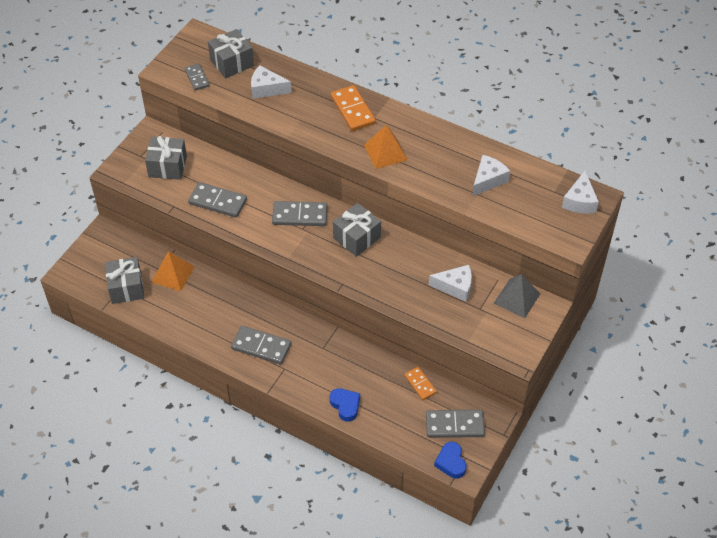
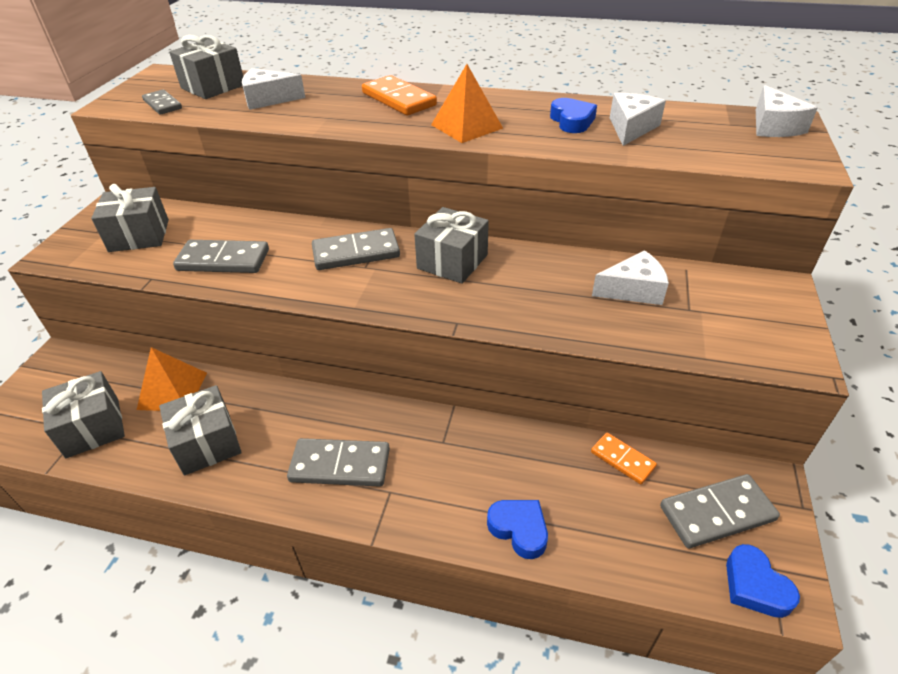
camera: 15 degrees left, 10 degrees down
grey pyramid [494,274,540,318] -> none
none -> grey gift [159,385,242,476]
none -> blue heart [550,98,597,133]

